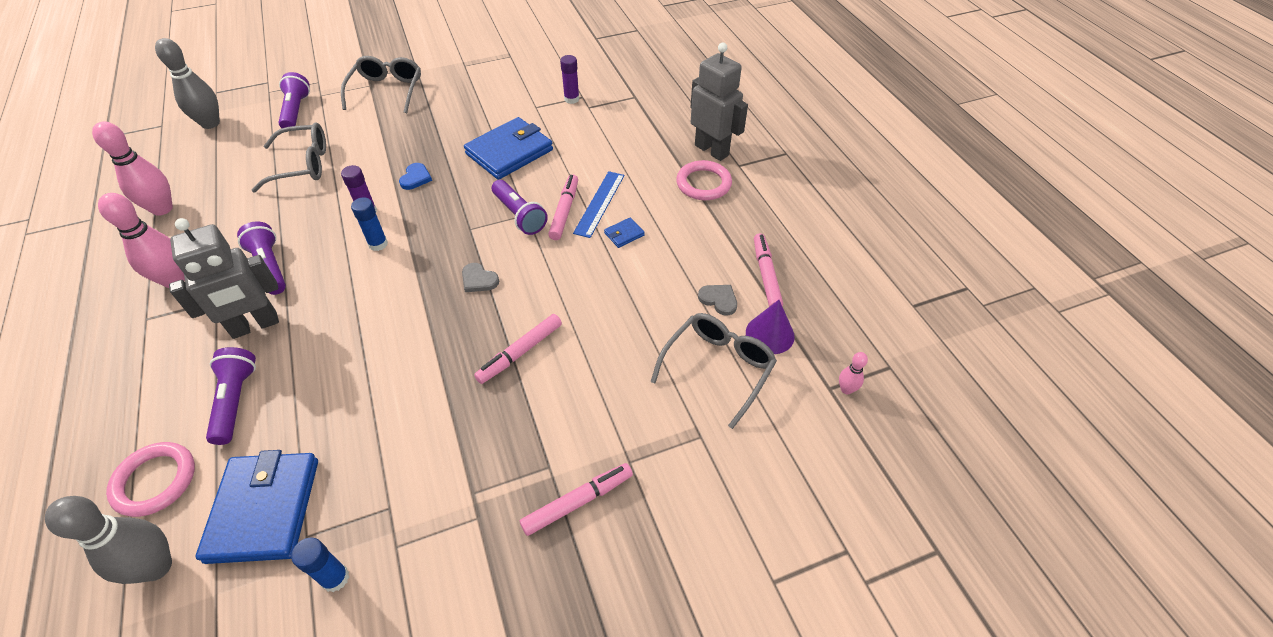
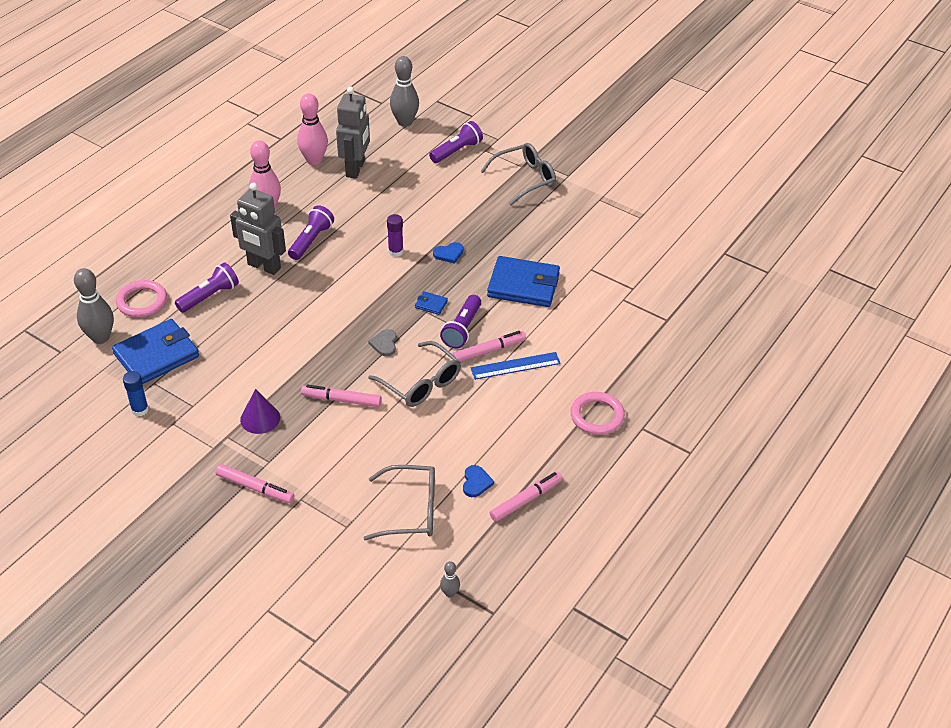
camera: 55 degrees right, 5 degrees down
grey glasses [251,122,326,192] -> grey glasses moved to [368,341,461,407]
blue glue stick [351,197,388,251] -> none
purple glue stick [560,55,579,104] -> none
blue wallet [604,218,645,248] -> blue wallet moved to [415,291,448,315]
grey robot [691,42,748,161] -> grey robot moved to [336,87,370,179]
grey heart [698,285,737,316] -> blue heart [463,465,494,497]
purple cone [746,300,795,354] -> purple cone moved to [240,389,280,434]
pink bowling pin [839,352,868,394] -> grey bowling pin [440,561,460,597]

